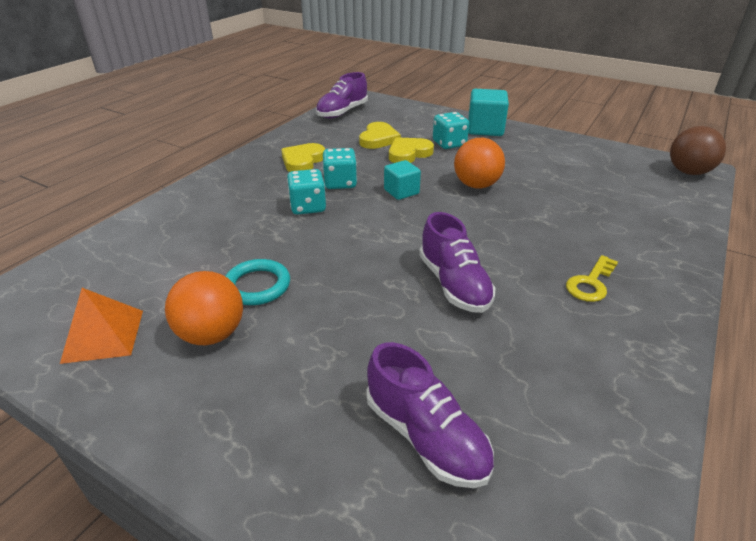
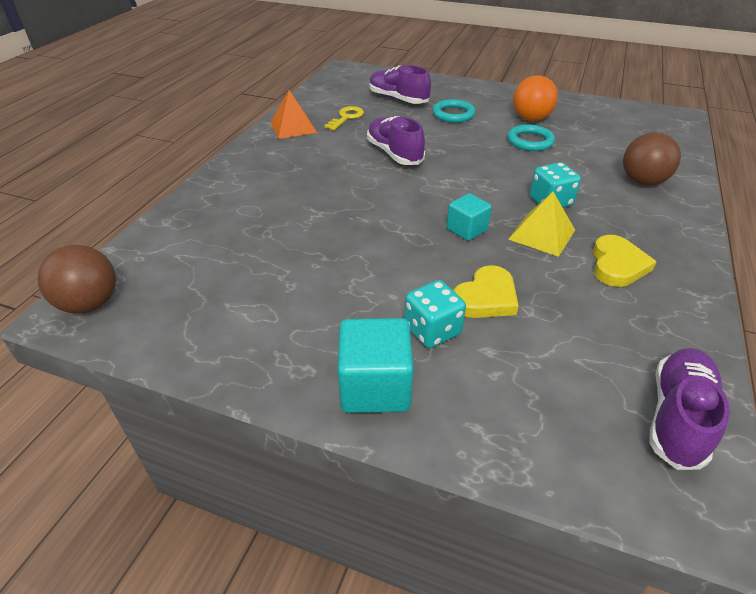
camera: 170 degrees right, 5 degrees up
orange pyramid [60,288,143,364] -> orange pyramid moved to [270,90,317,139]
turquoise dice [323,148,357,189] -> yellow pyramid [508,192,575,257]
yellow heart [359,122,401,149] -> none
orange ball [454,138,505,188] -> none
yellow key [566,255,618,302] -> yellow key moved to [324,106,364,130]
none -> turquoise ring [432,99,476,123]
none -> brown ball [623,132,681,186]

